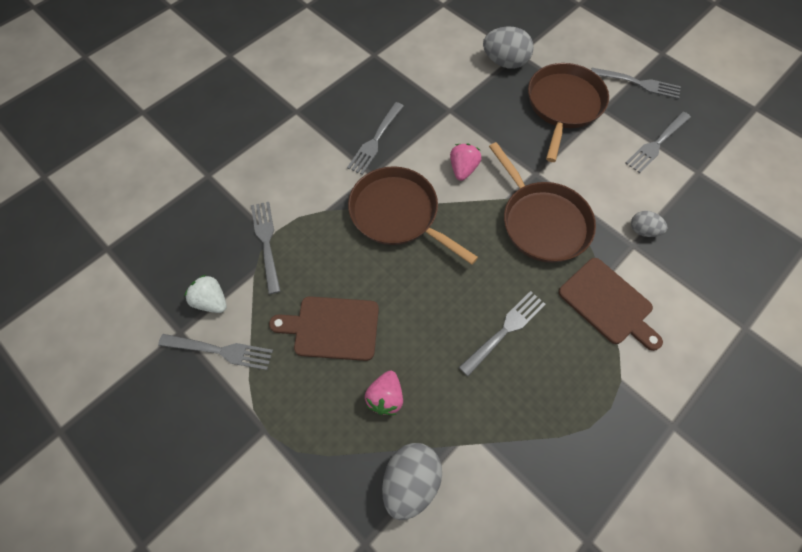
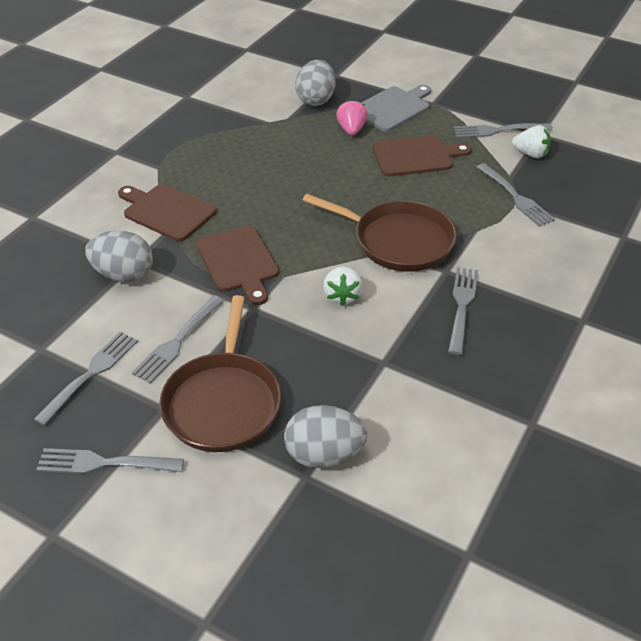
camera: 165 degrees right, 20 degrees down
pink strawberry [450,143,482,181] -> white strawberry [323,266,363,306]
grey fork [459,291,546,376] -> grey fork moved to [132,295,224,384]
brown pan [489,142,596,263] -> brown cutting board [196,226,279,305]
grey egg [631,211,668,237] -> grey egg [85,231,153,282], size x1.75
none -> grey cutting board [361,85,431,132]

